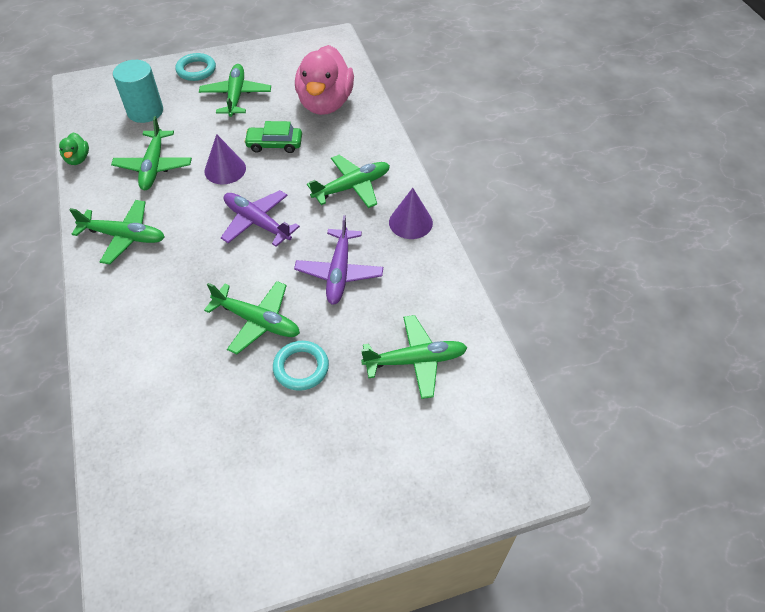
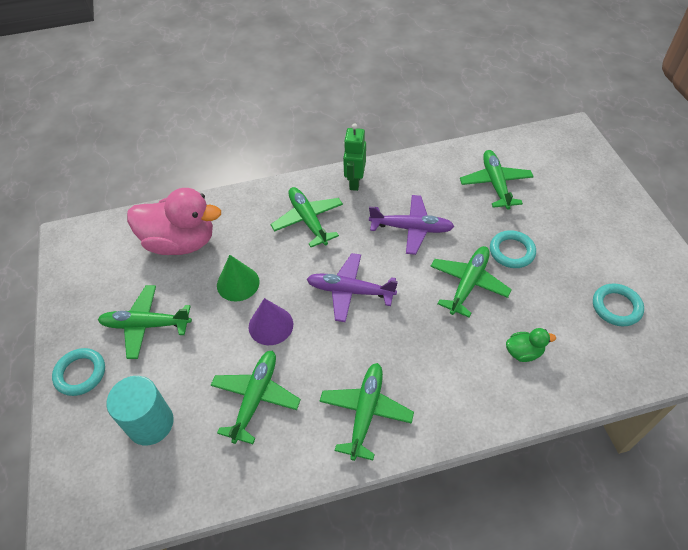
camera: 85 degrees left, 0 degrees up
green duck [59,133,89,165] -> green duck moved to [506,328,556,362]
green plane [111,116,192,190] -> green plane turned 75 degrees counterclockwise [211,350,301,444]
purple plane [221,190,300,247] -> purple plane turned 60 degrees clockwise [307,253,398,322]
green car [244,121,302,153] -> green cone [217,255,260,302]
purple cone [389,188,433,239] -> green robot [343,123,366,191]
none -> turquoise ring [593,284,644,326]

